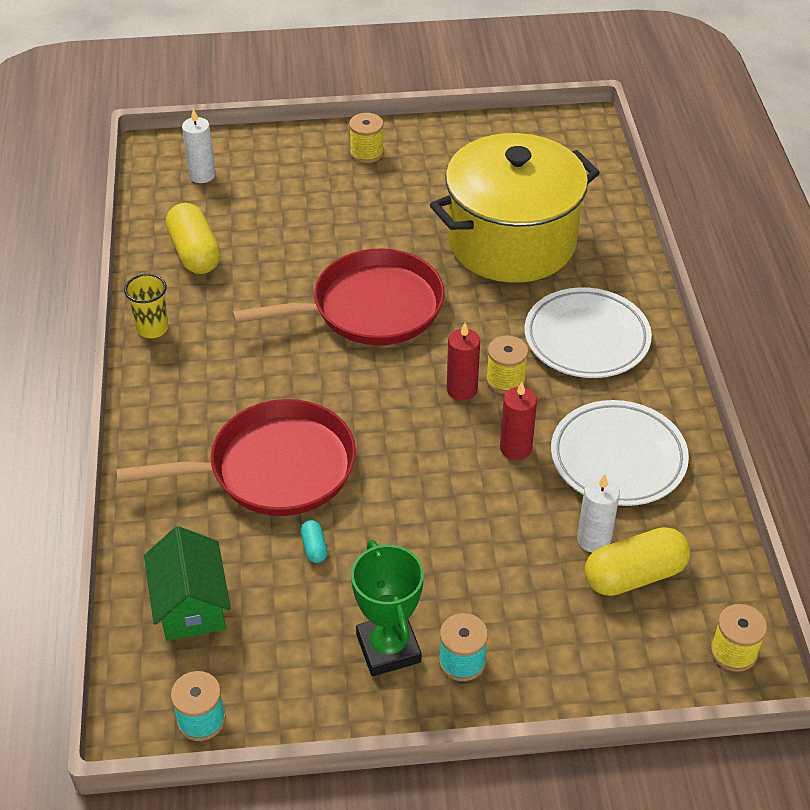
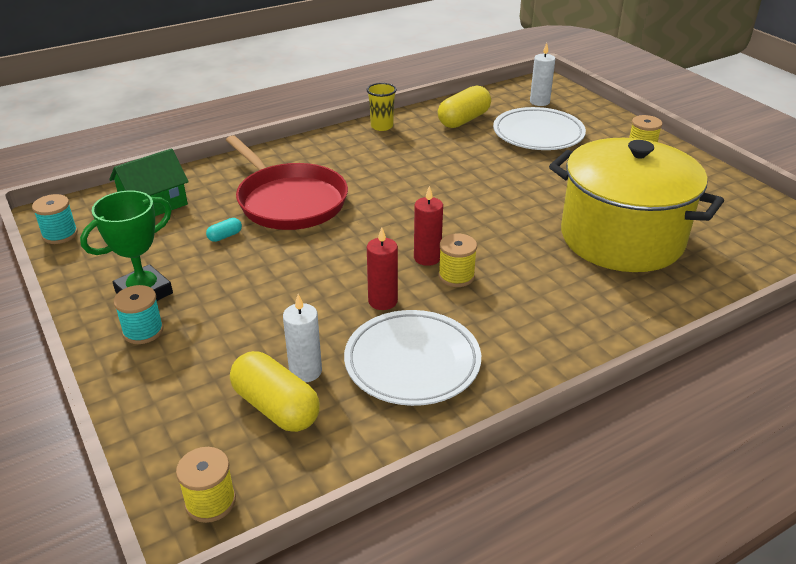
camera: 65 degrees right, 10 degrees down
red pan [233,248,445,345] -> none
white plate [524,287,652,378] -> white plate moved to [493,107,586,150]

